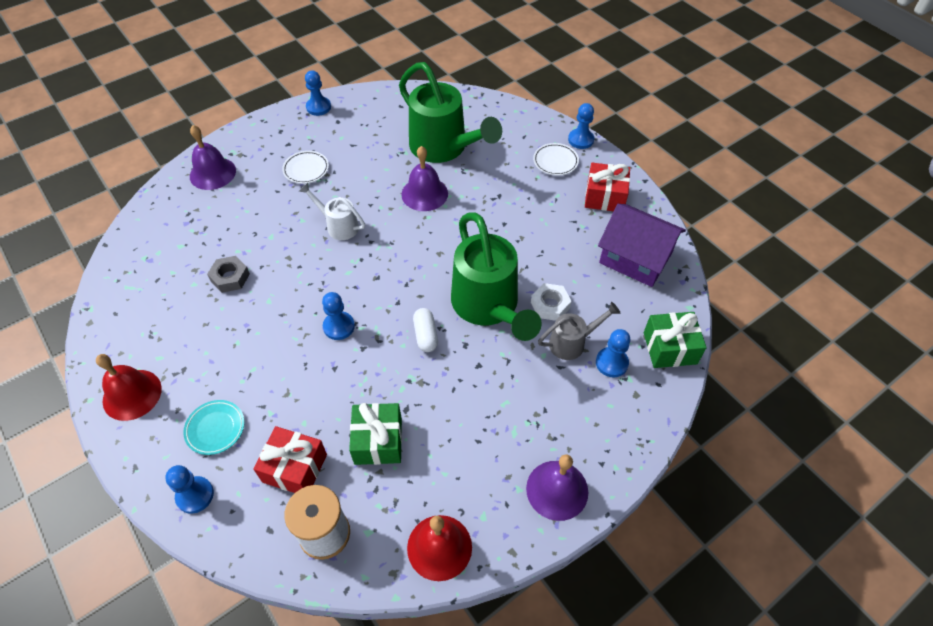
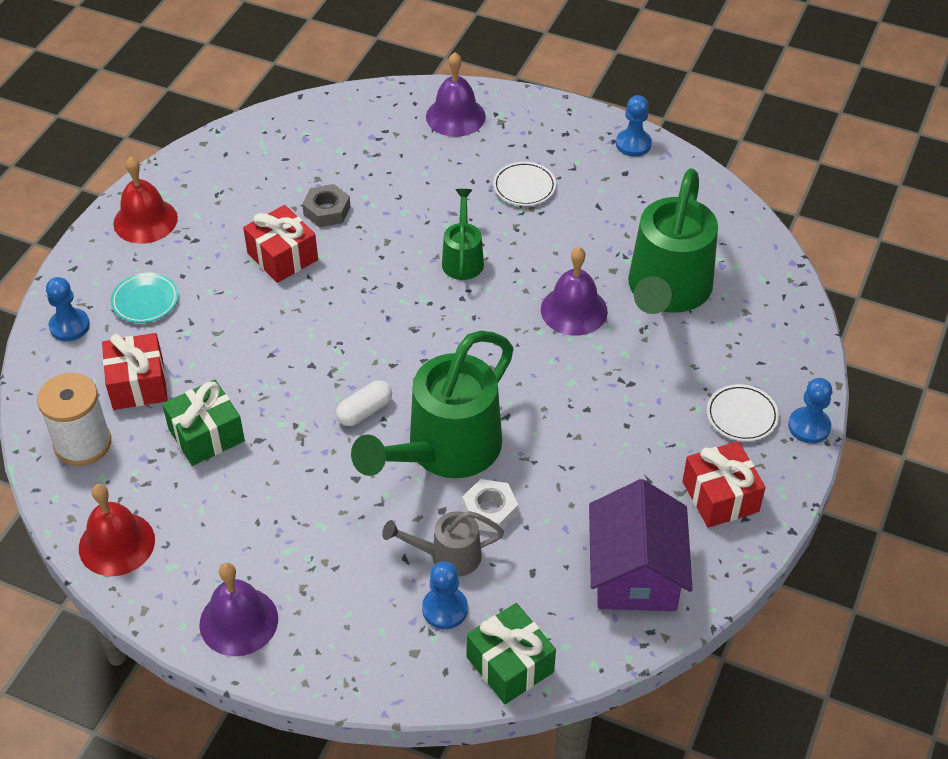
camera: 60 degrees right, 5 degrees down
white watering can [299,183,365,240] -> green watering can [442,189,484,280]
blue pawn [322,292,355,340] -> none
grey watering can [538,302,621,360] -> grey watering can turned 135 degrees clockwise [382,511,504,577]
none -> red gift [243,205,318,283]

